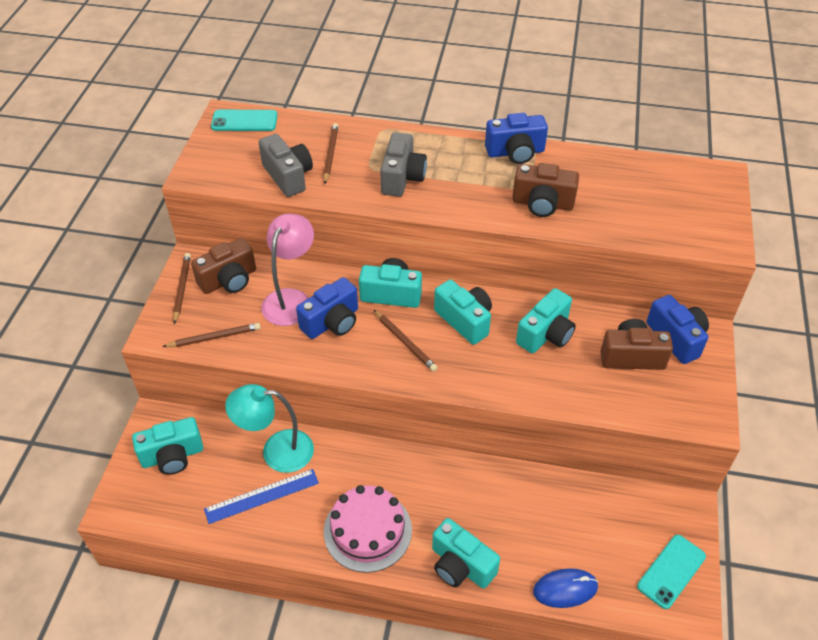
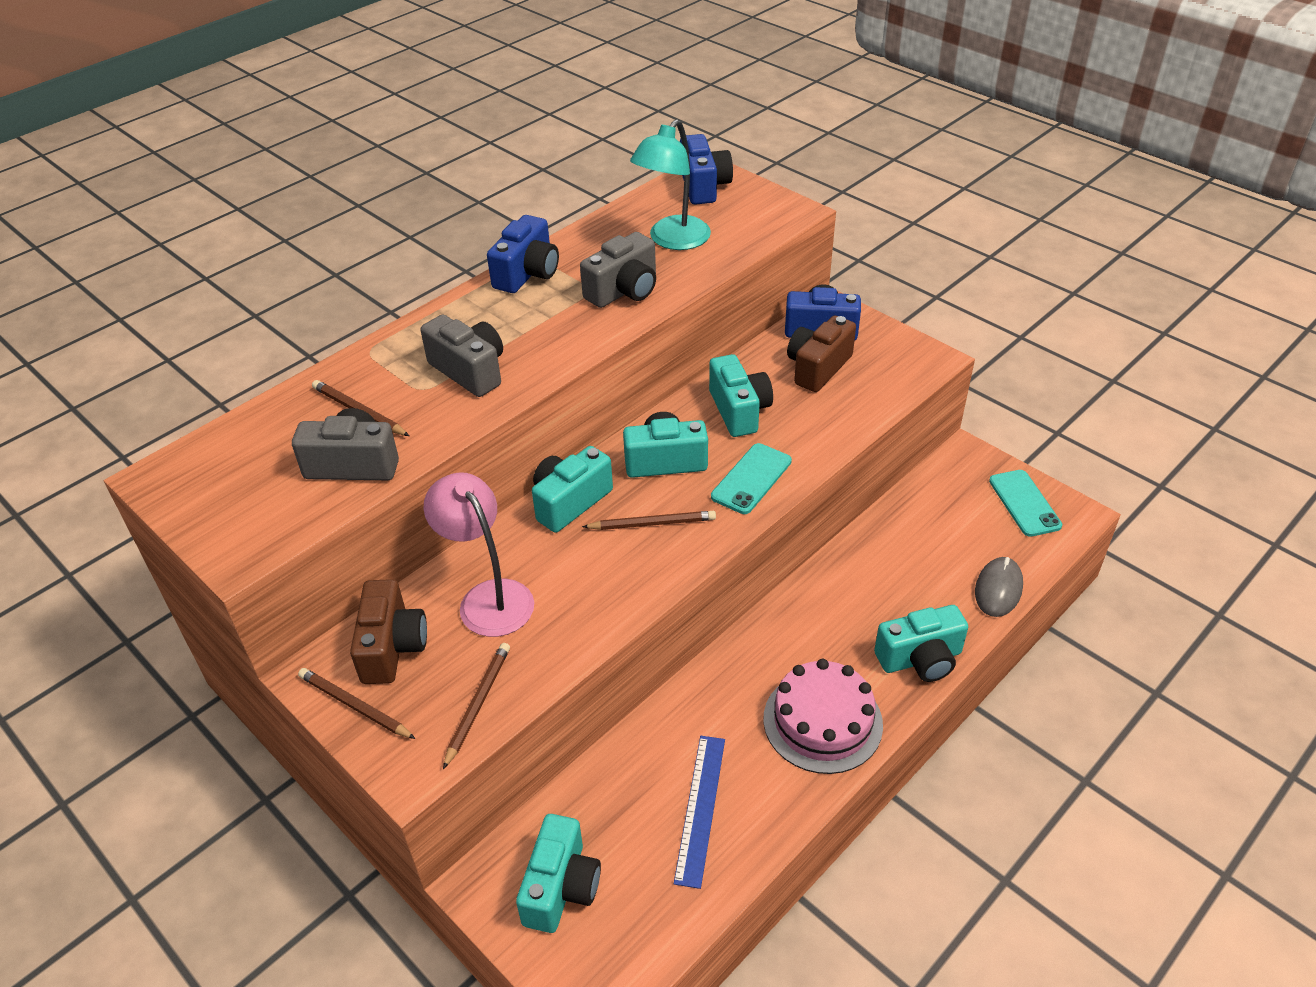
camera: 55 degrees left, 5 degrees down
turquoise phone [211,110,278,131] -> turquoise phone moved to [711,443,792,514]
turquoise lamp [225,384,314,473] -> turquoise lamp moved to [630,119,711,250]
blue camera [296,277,358,339] -> blue camera moved to [680,134,733,205]
brown camera [512,163,579,217] -> grey camera [580,232,656,308]
blue mouse [533,568,598,608] -> grey mouse [975,557,1023,617]

